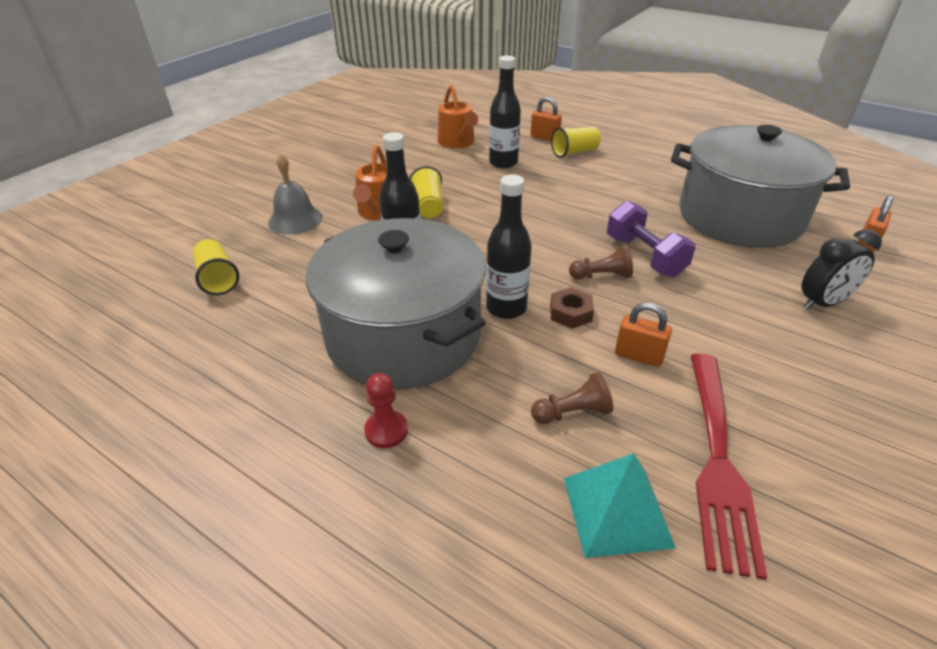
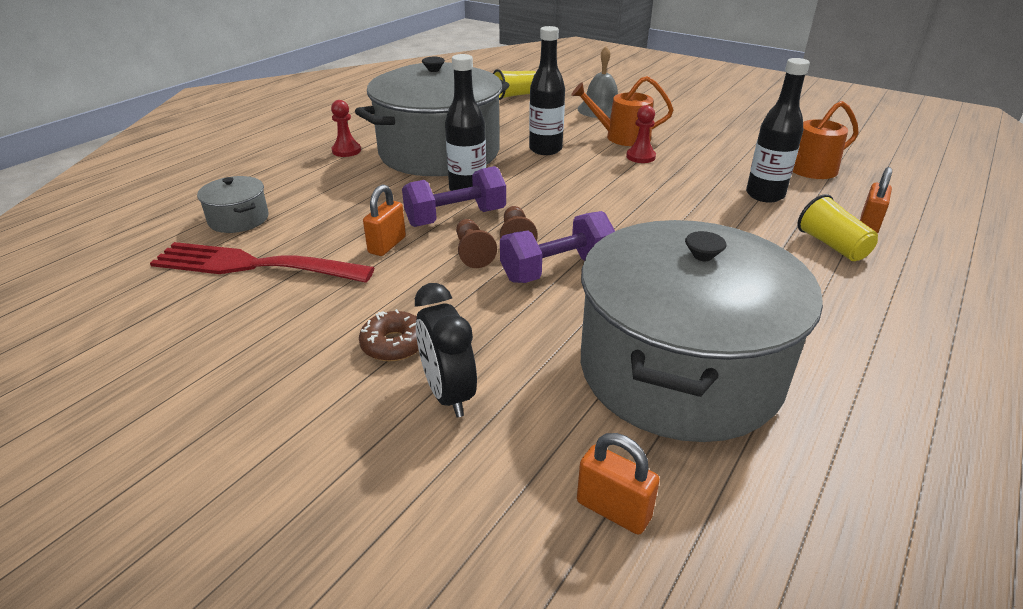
camera: 90 degrees right, 5 degrees down
yellow cup [410,166,443,218] -> red pawn [626,105,656,163]
brown pawn [531,372,613,424] -> brown pawn moved to [456,219,497,268]
brown nut [550,287,594,329] -> purple dumbbell [402,166,506,227]
turquoise pyramid [564,453,676,558] -> grey pot [197,176,269,233]
none -> brown donut [359,309,419,362]

